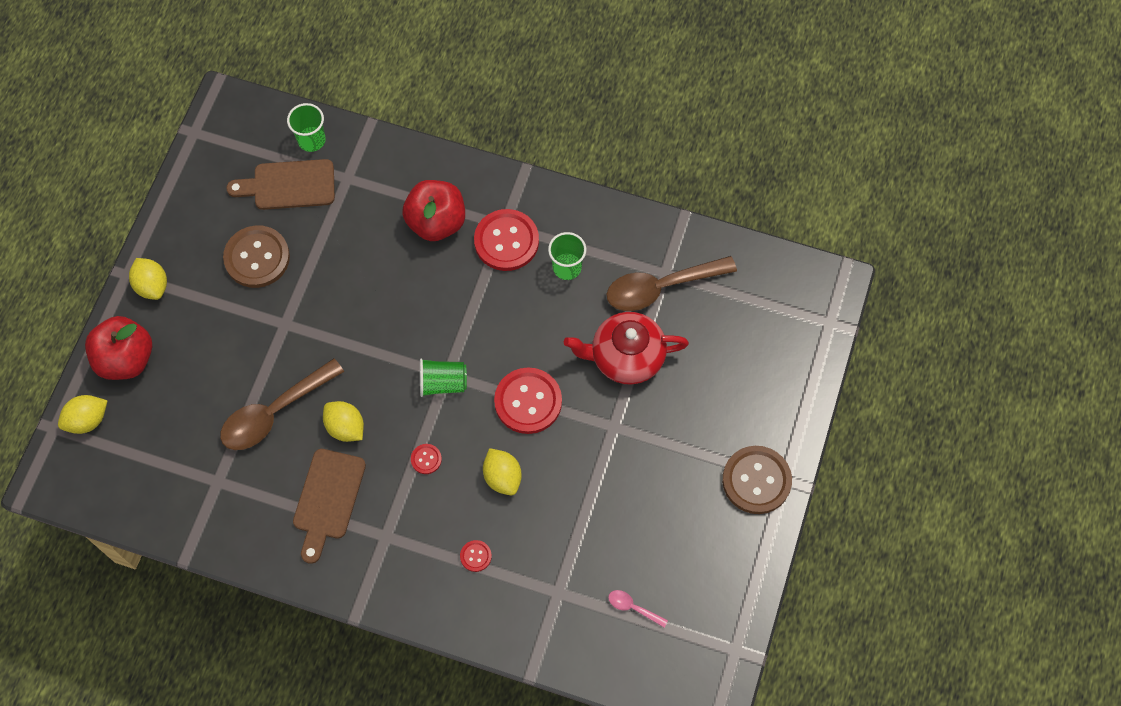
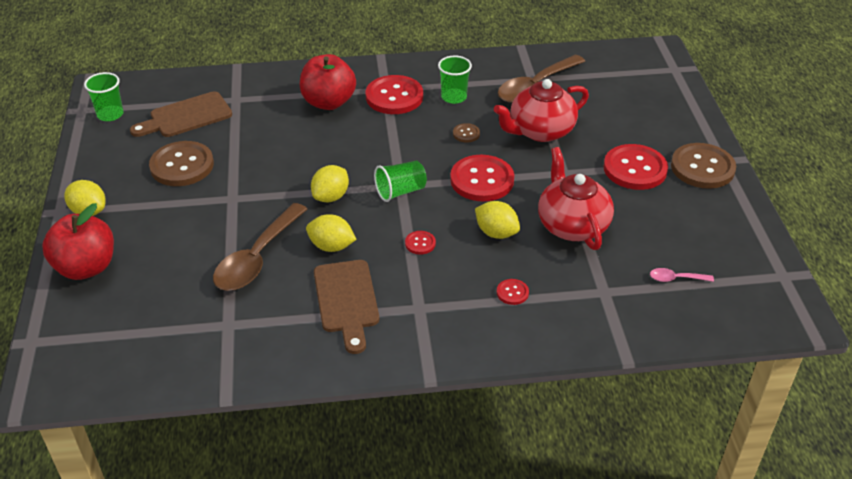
camera: 25 degrees left, 25 degrees down
yellow lemon [58,395,107,434] -> yellow lemon moved to [311,165,349,202]
green cup [287,103,326,152] -> green cup moved to [84,72,124,121]
none -> brown button [453,123,480,143]
none -> red teapot [538,147,614,250]
none -> red button [603,144,668,190]

